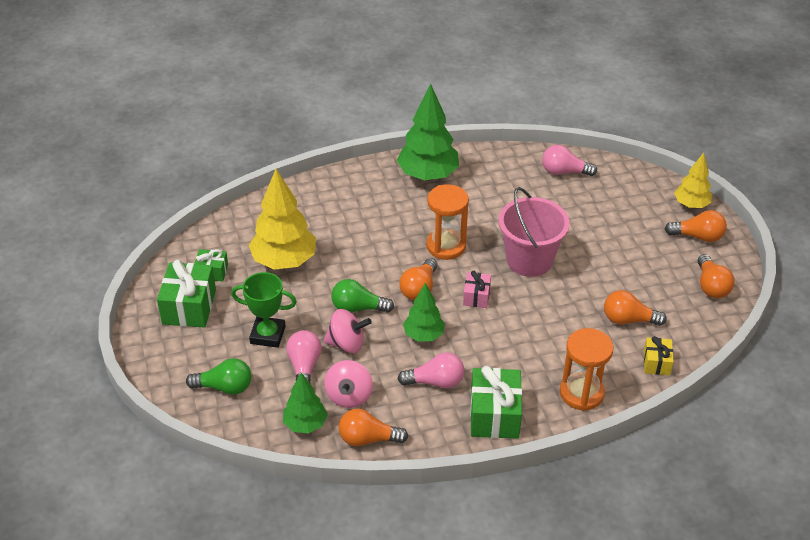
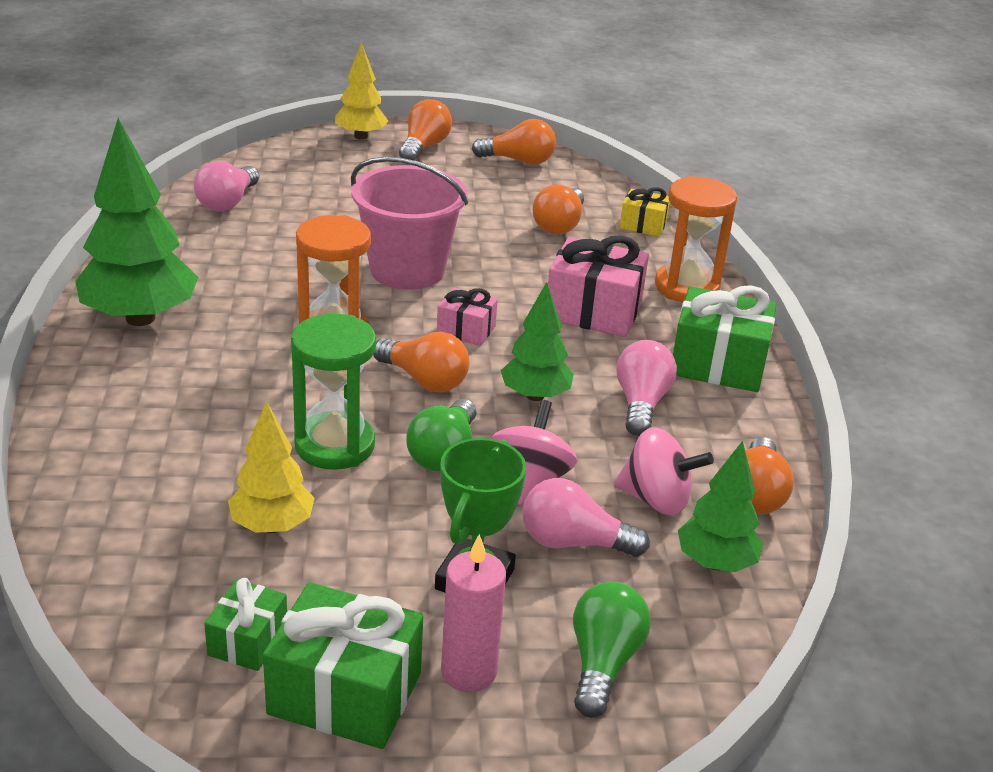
camera: 80 degrees left, 10 degrees down
yellow tree [249,169,316,270] -> yellow tree [228,401,315,533], size x0.59
none -> green hourglass [291,314,376,470]
none -> pink candle [441,534,506,692]
none -> pink gift [548,236,649,337]

